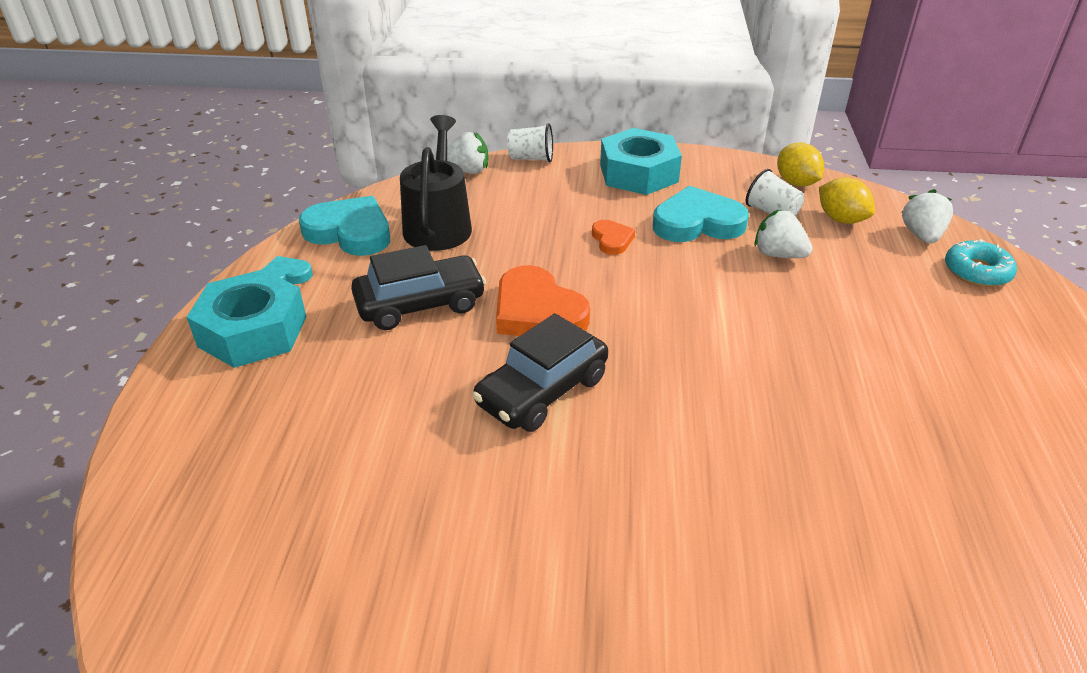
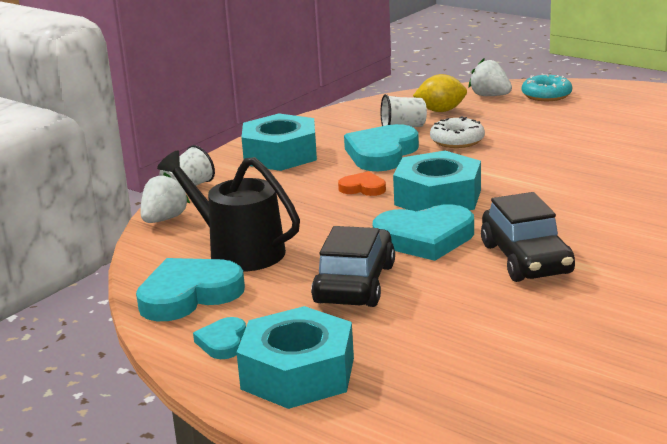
camera: 55 degrees left, 15 degrees down
orange heart [496,265,590,336] -> turquoise heart [373,204,474,261]
white strawberry [754,210,813,258] -> white donut [430,116,485,148]
yellow lemon [777,143,824,187] -> none
none -> turquoise nut [393,151,481,211]

